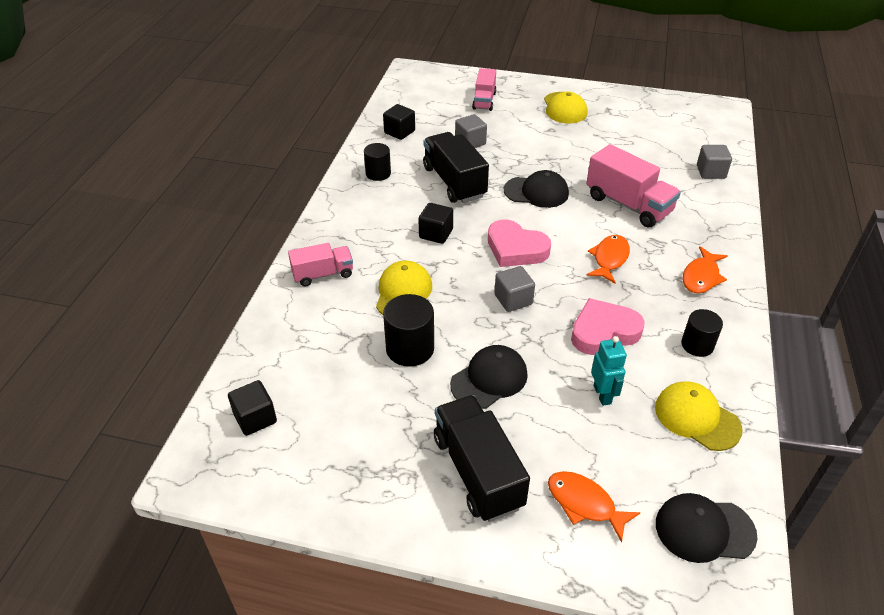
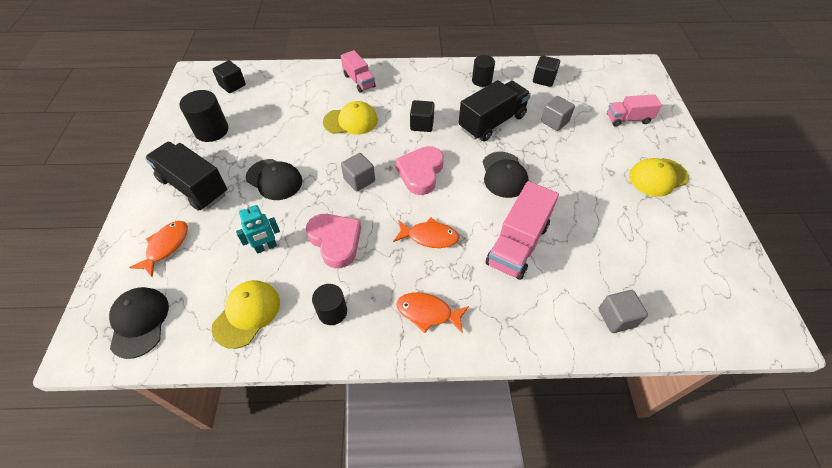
camera: 75 degrees right, 10 degrees up
black cylinder [383,294,434,367] -> black cylinder moved to [179,90,229,142]
black truck [434,395,530,522] -> black truck turned 105 degrees counterclockwise [145,142,228,211]

